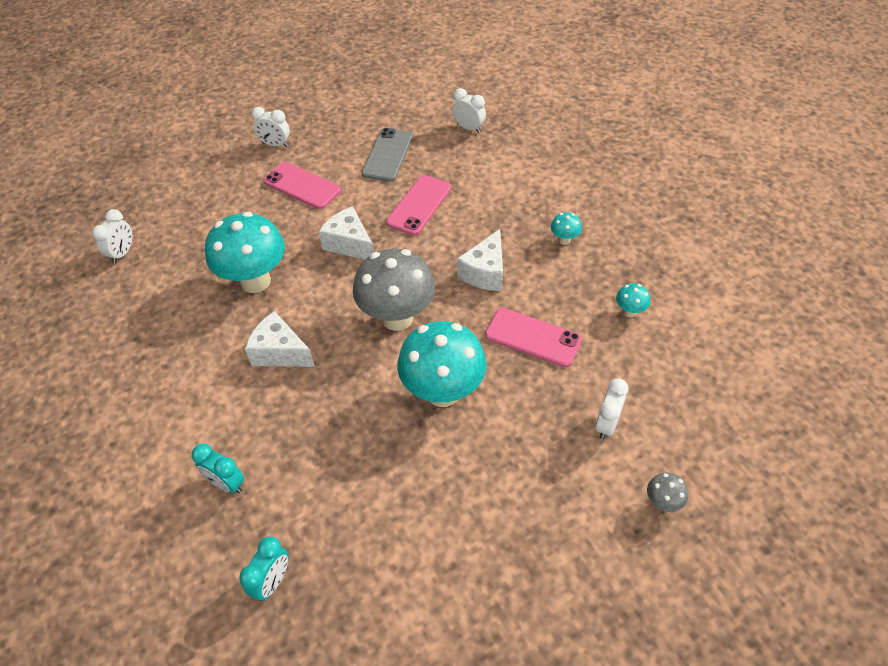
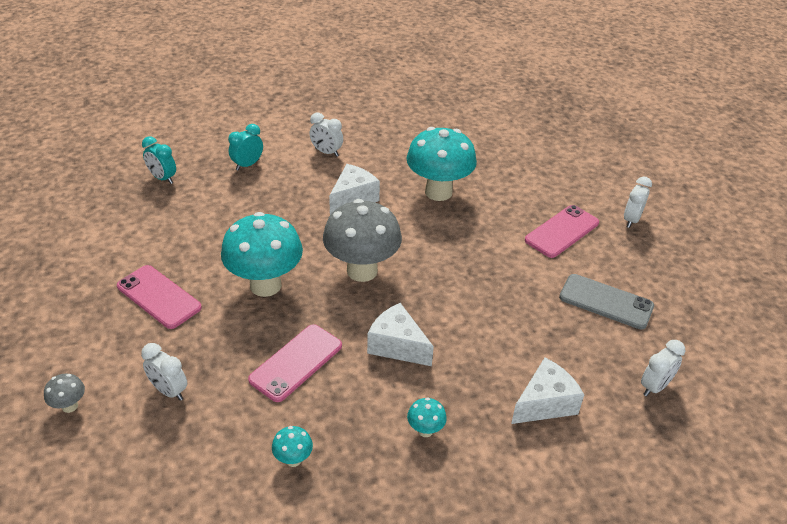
camera: 100 degrees right, 10 degrees down
white clock [92,209,132,264] -> white clock moved to [310,113,343,157]
white cheese [318,206,374,260] -> white cheese moved to [511,358,584,424]
pink phone [386,175,451,235] -> pink phone moved to [117,265,202,329]

